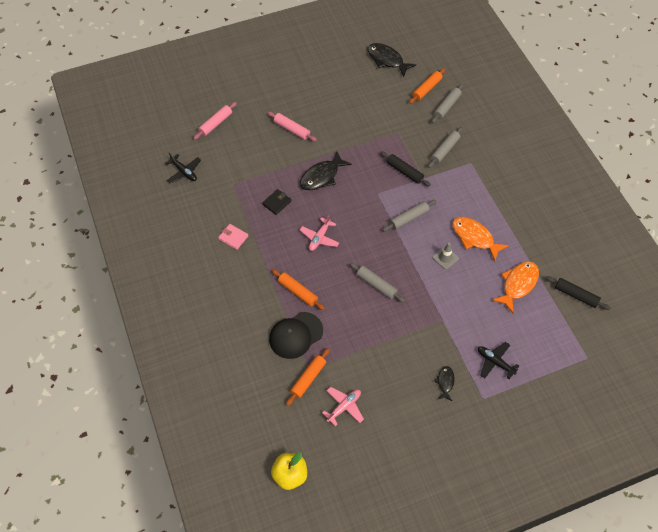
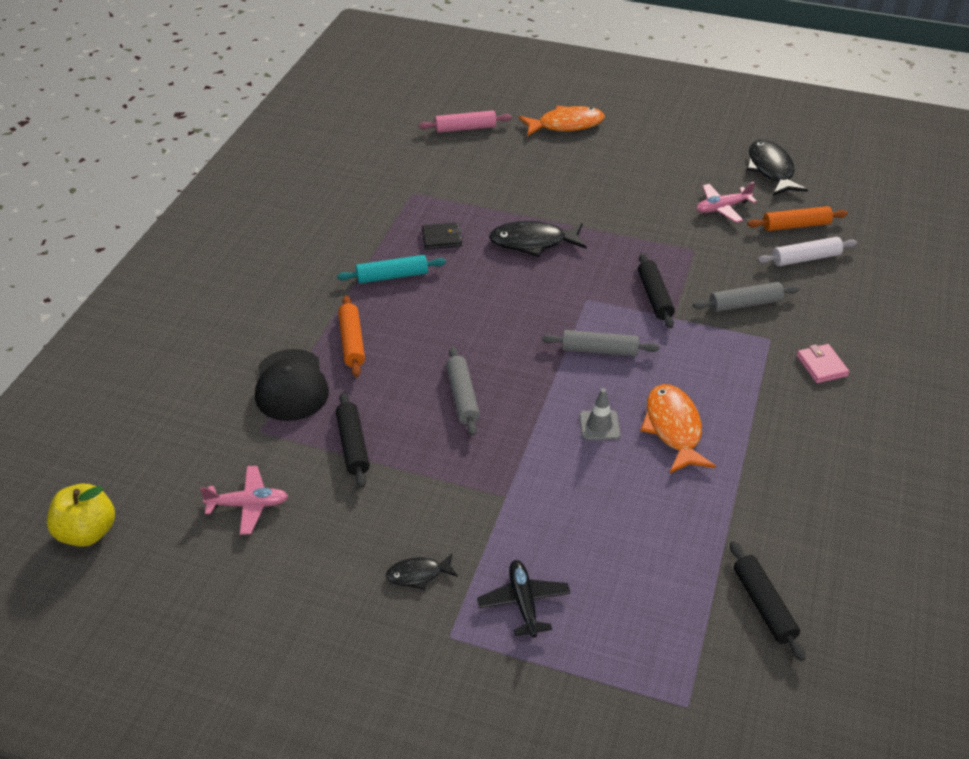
camera: 40 degrees right, 15 degrees down
black plane [165,152,201,183] -> none
pink wallet [218,224,248,250] -> pink wallet moved to [797,344,849,383]
pink rolling pin [267,112,317,142] -> none
black cap [269,312,323,359] -> black cap turned 105 degrees counterclockwise [255,349,329,421]
orange rolling pin [286,348,330,406] -> none
pink plane [300,214,339,251] -> pink plane moved to [696,182,757,223]
grey rolling pin [432,84,464,123] -> white rolling pin [758,237,857,266]
black fish [434,366,455,401] -> black fish turned 150 degrees counterclockwise [386,554,458,590]
orange fish [492,261,539,313] -> orange fish moved to [519,105,605,136]
none -> black rolling pin [336,392,370,488]
none -> turquoise rolling pin [337,255,446,284]

